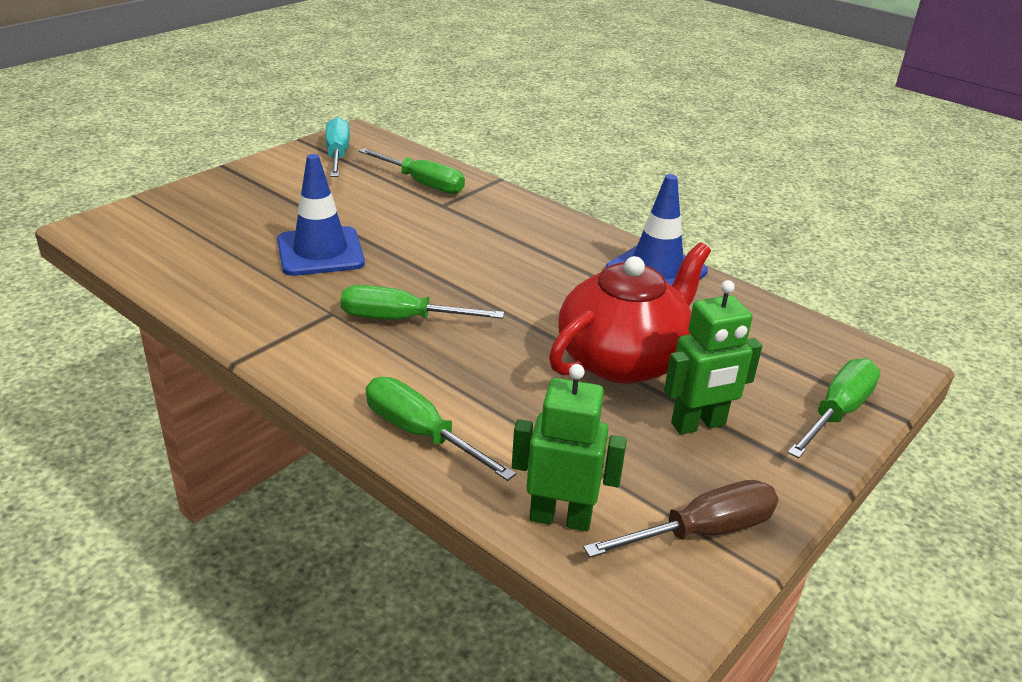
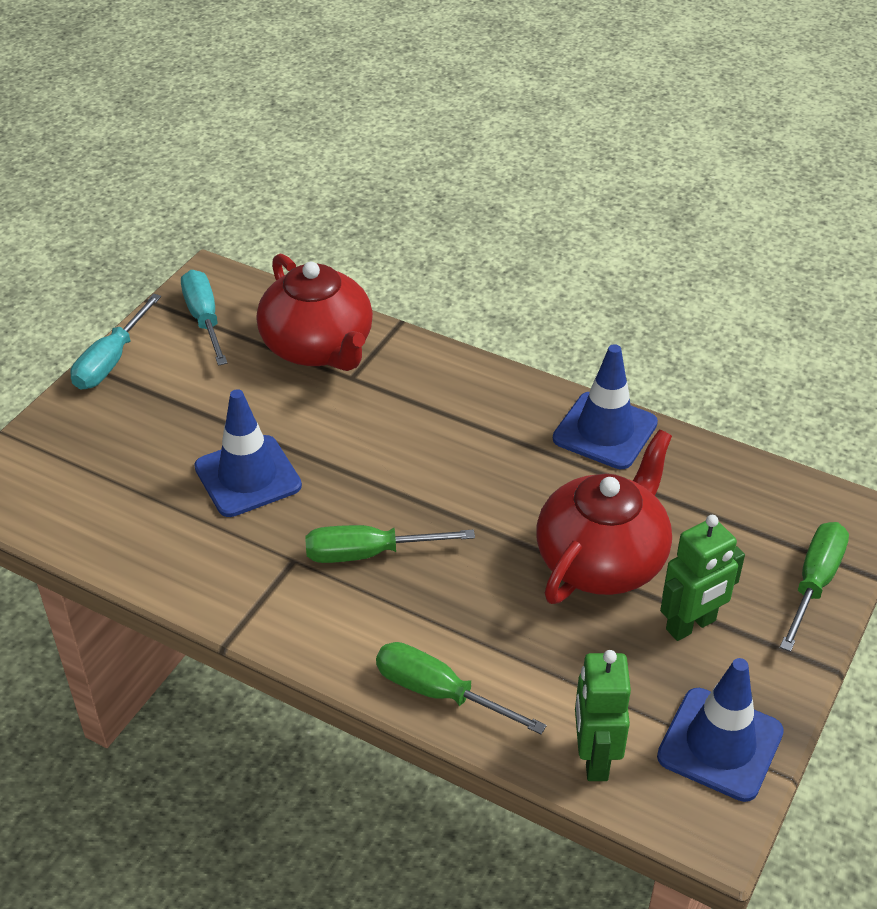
camera: 10 degrees left, 10 degrees up
green screwdriver [359,148,465,194] -> red teapot [257,253,373,371]
green robot [512,364,627,531] -> green robot turned 90 degrees counterclockwise [575,650,631,781]
brown screwdriver [583,480,778,557] -> blue traffic cone [657,658,784,802]
none -> turquoise screwdriver [70,294,161,390]

